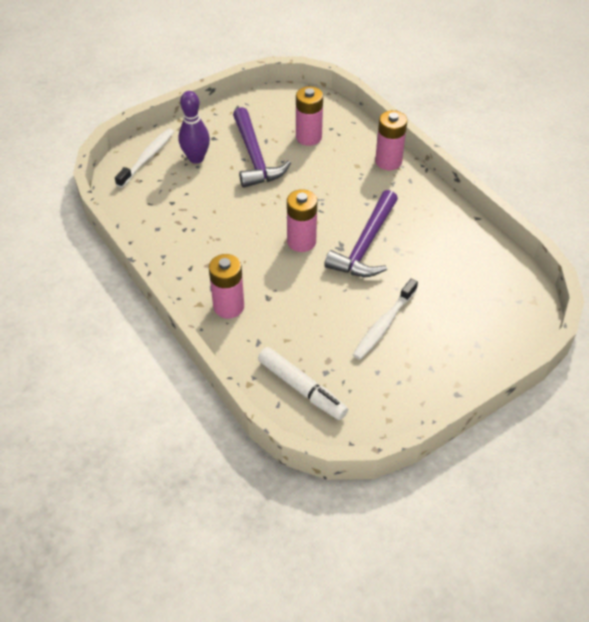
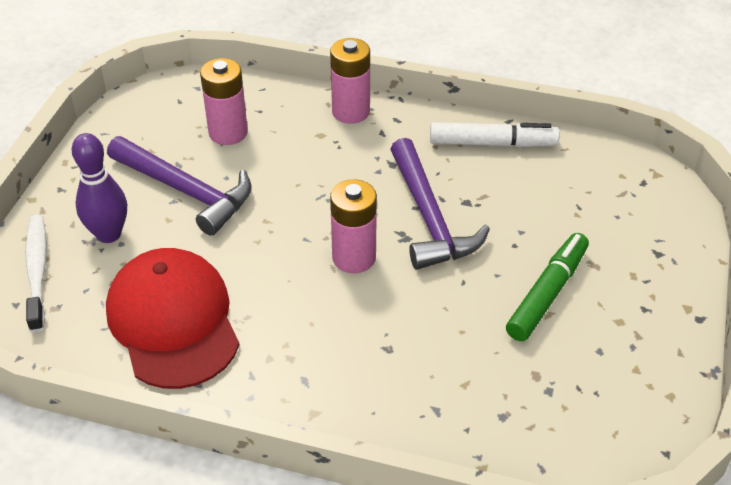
camera: 40 degrees left, 5 degrees down
pink battery [209,254,244,318] -> none
white marker [258,347,348,420] -> white marker moved to [430,122,560,147]
white toothbrush [353,279,418,360] -> green marker [506,233,589,341]
none -> red cap [106,248,239,389]

